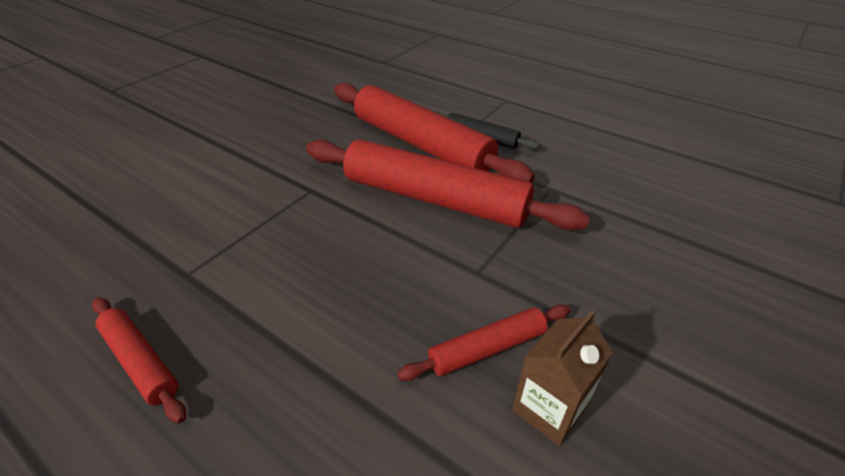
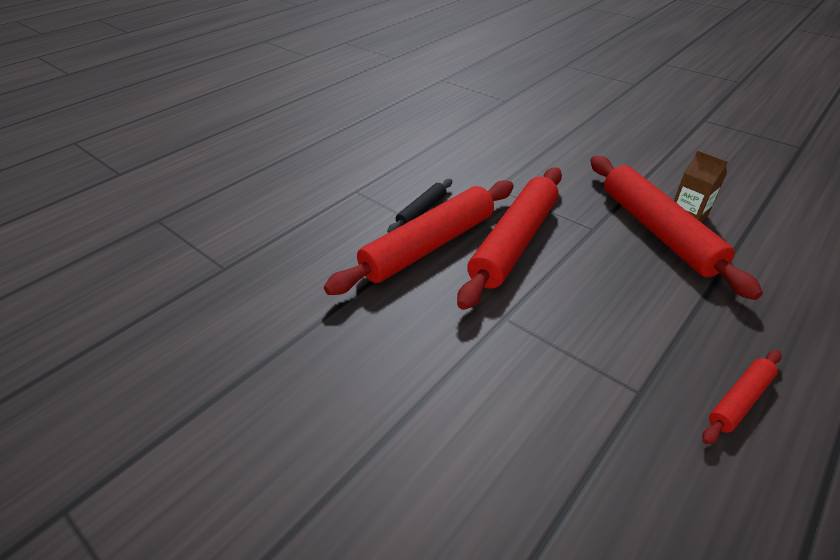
camera: 85 degrees left, 0 degrees up
red rolling pin [397,304,571,381] -> red rolling pin [590,156,763,300], size x2.09

